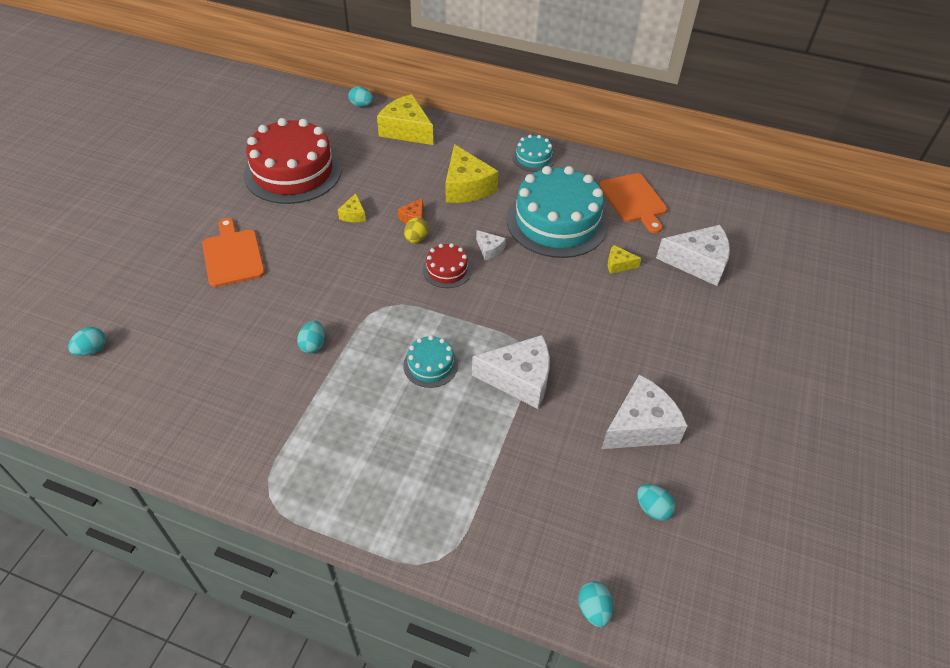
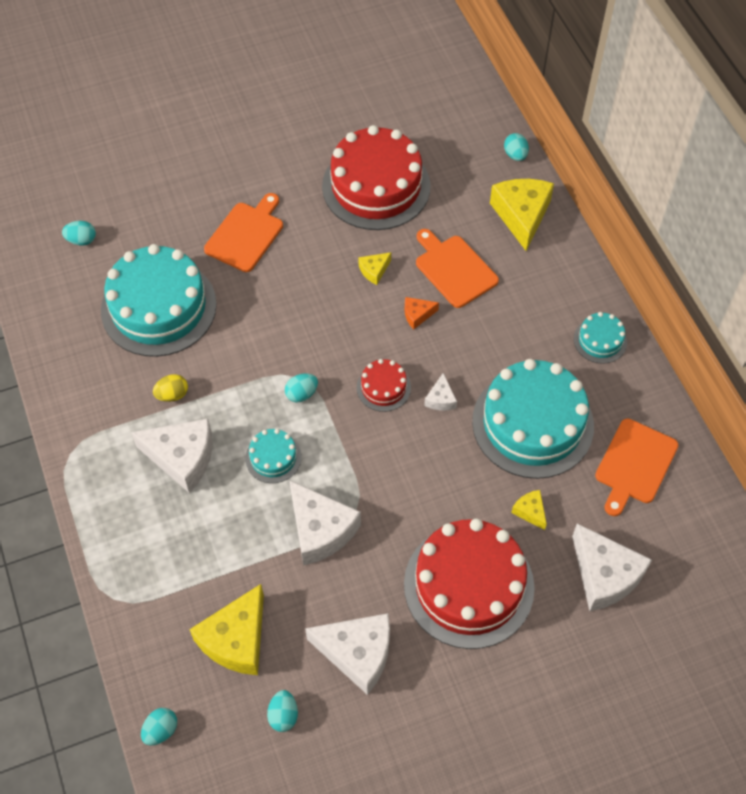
camera: 50 degrees right, 10 degrees up
turquoise egg [297,321,325,353] -> turquoise egg moved to [285,373,318,403]
yellow egg [404,217,428,243] -> yellow egg moved to [153,374,188,402]
yellow cheese [446,144,499,203] -> yellow cheese moved to [189,584,264,675]
none -> turquoise cake [101,244,217,357]
none -> white cheese [131,419,213,493]
none -> red cake [404,519,535,649]
none -> orange cutting board [416,229,499,308]

